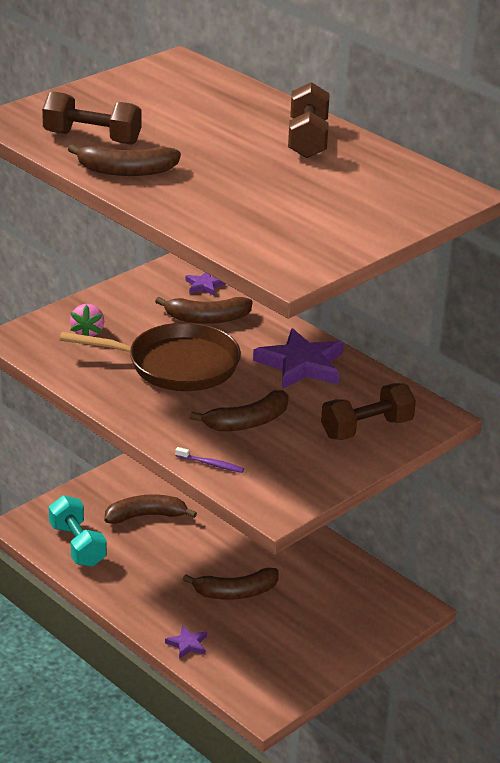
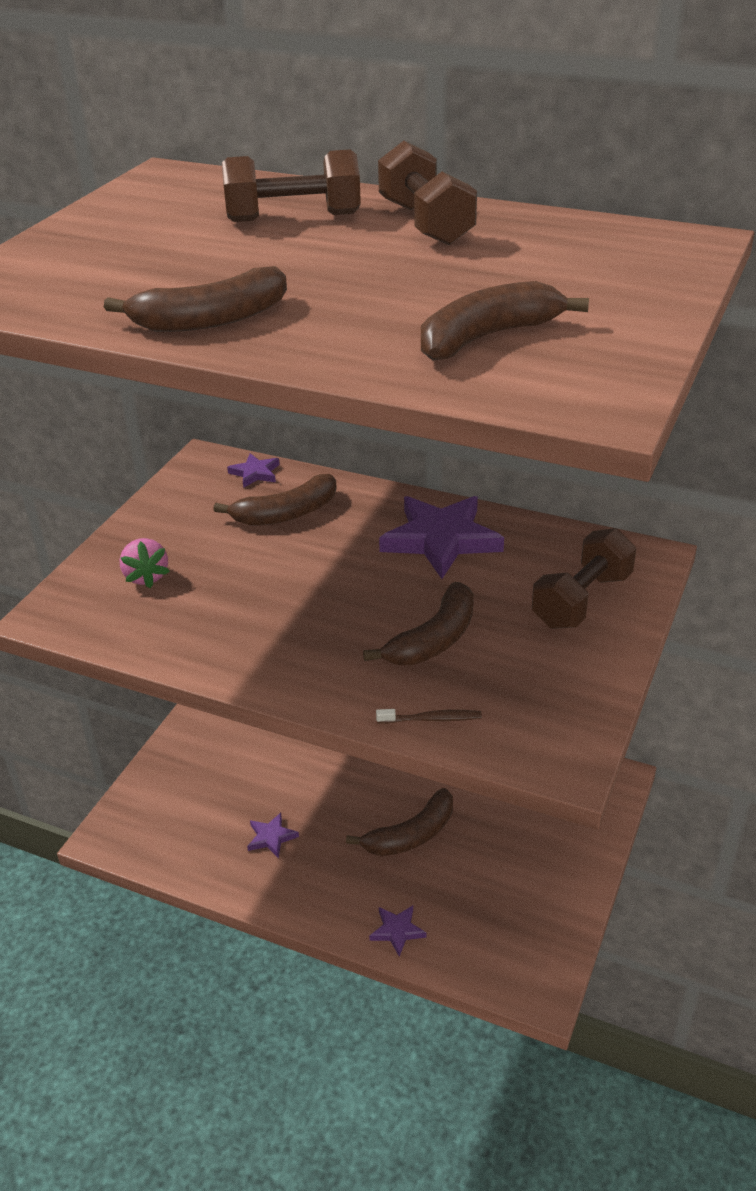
camera: 20 degrees left, 5 degrees up
brown dumbbell [42,91,142,145] -> brown dumbbell moved to [222,150,361,222]
turquoise dumbbell [49,495,107,567] -> none
brown pan [60,323,241,391] -> none
brown banana [105,494,197,524] -> brown banana moved to [421,281,589,361]
purple toothbrush [175,447,244,473] -> brown toothbrush [376,709,482,724]
none -> purple star [247,813,299,858]

